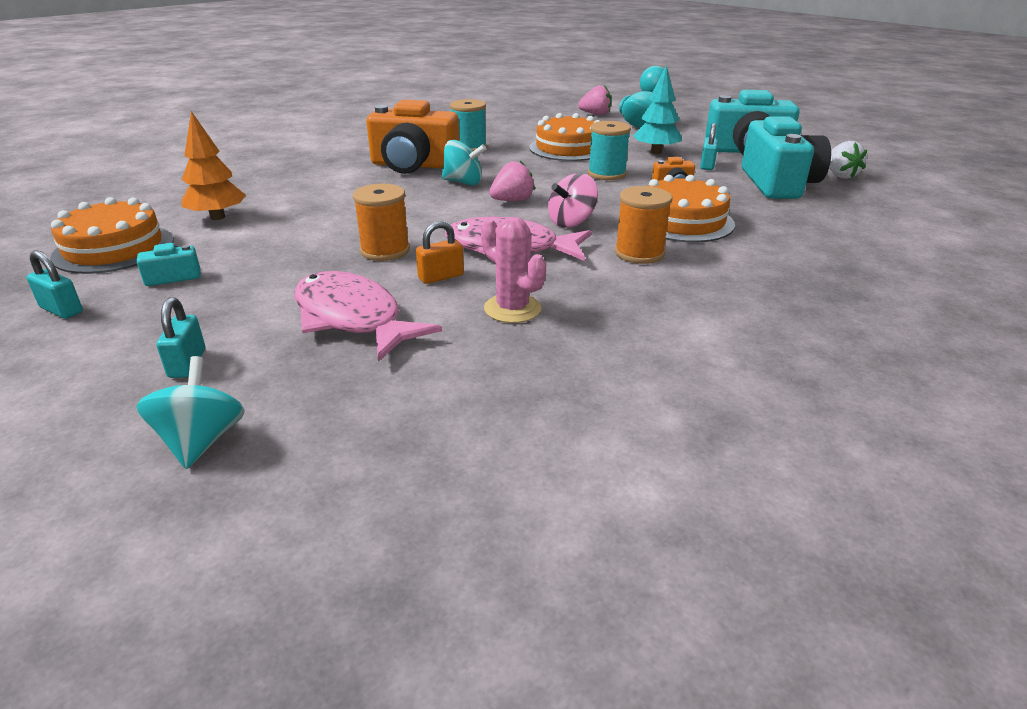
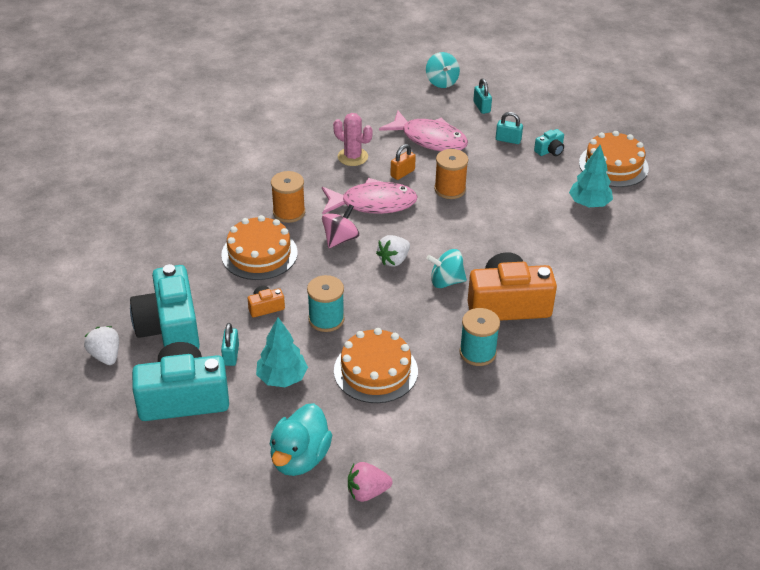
camera: 165 degrees right, 10 degrees up
turquoise padlock [27,250,83,319] -> turquoise padlock moved to [496,112,523,144]
orange tree [182,111,246,220] -> turquoise tree [569,145,613,207]
pink strawberry [489,161,535,201] -> white strawberry [376,235,410,267]

